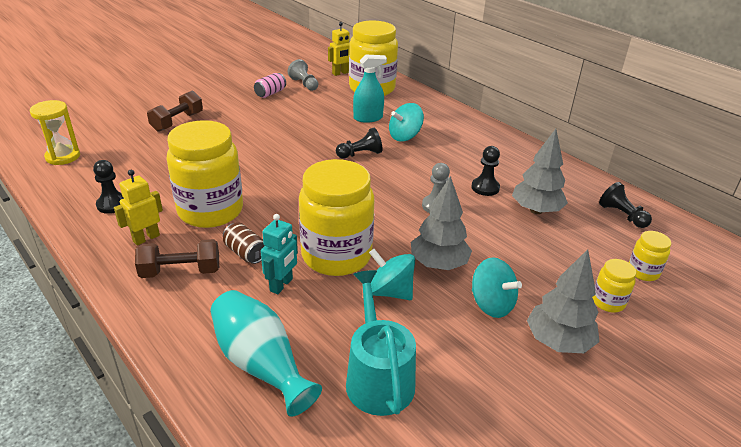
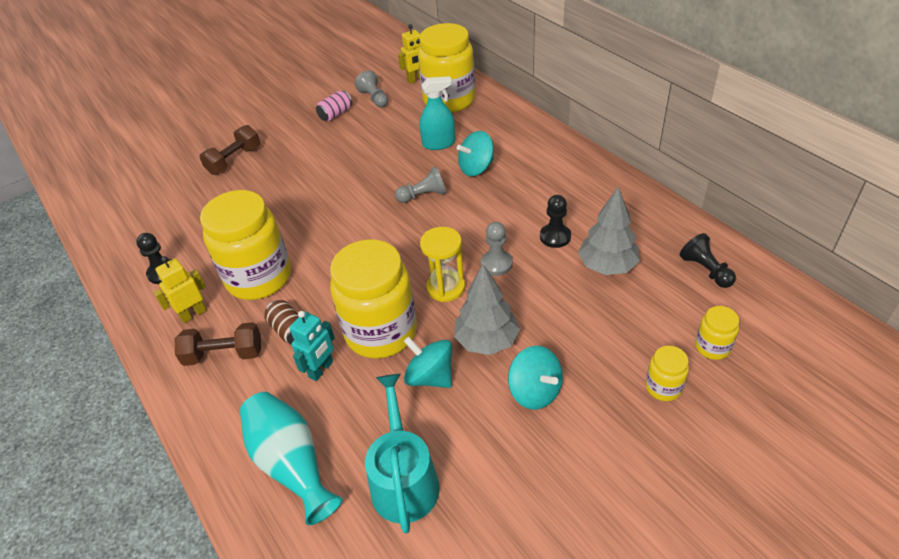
camera: 10 degrees right, 10 degrees up
yellow hourglass [30,100,80,165] -> yellow hourglass moved to [420,227,465,302]
black pawn [336,128,383,159] -> grey pawn [395,166,446,203]
grey tree [527,249,600,353] -> none

